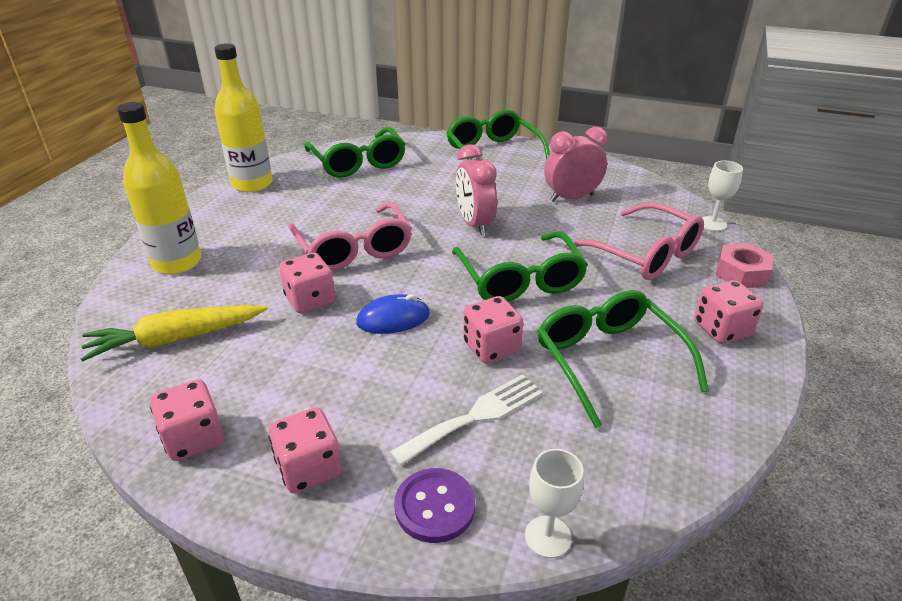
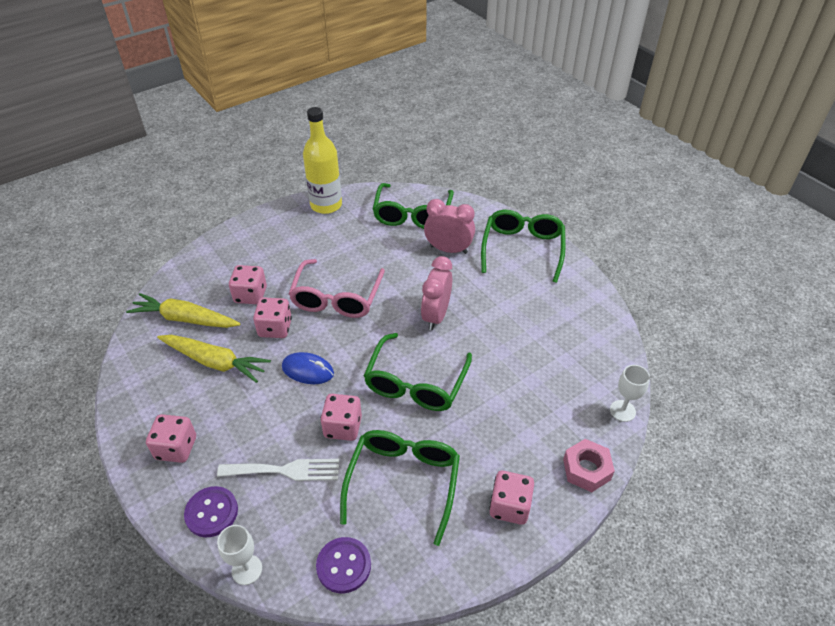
camera: 35 degrees right, 10 degrees up
yellow bottle [117,102,201,274] -> none
pink dice [150,379,224,461] -> pink dice moved to [229,265,267,304]
pink clock [544,127,608,202] -> pink clock moved to [424,199,475,254]
pink glasses [566,202,704,280] -> none
none -> yellow carrot [157,335,271,383]
none -> purple button [316,537,371,593]

